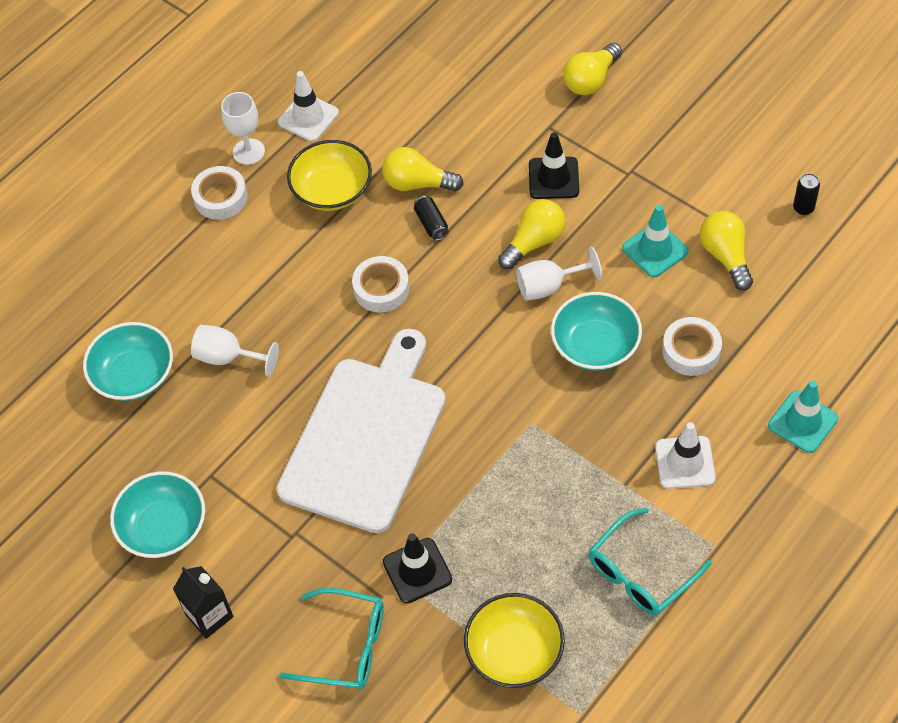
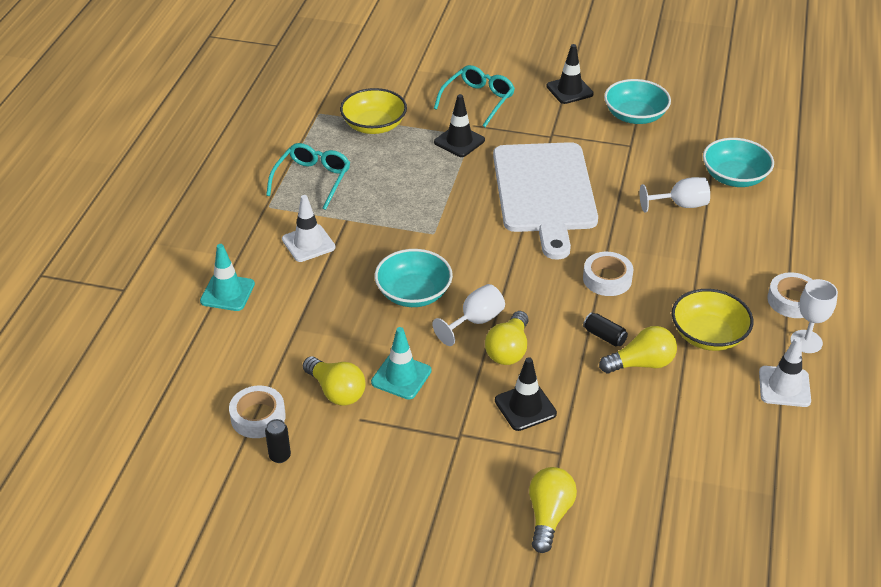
camera: 150 degrees right, 15 degrees down
black carton [173,566,234,639] -> black traffic cone [546,44,594,104]
turquoise glasses [279,588,384,690] -> turquoise glasses turned 135 degrees clockwise [434,65,515,127]
white tape [662,317,722,376] -> white tape moved to [229,385,286,438]

